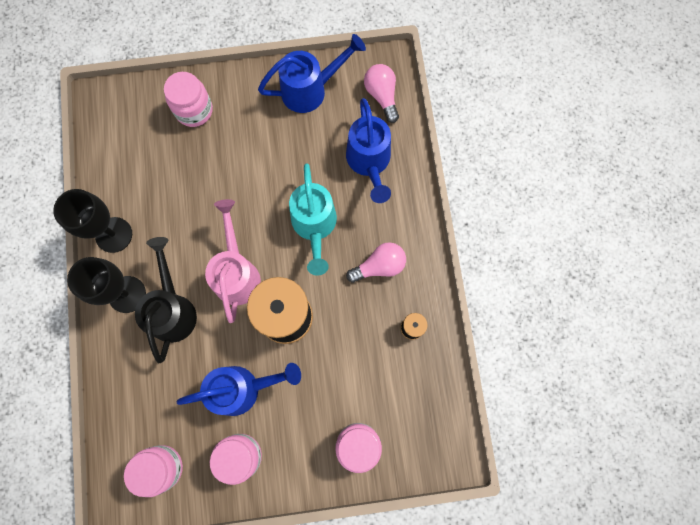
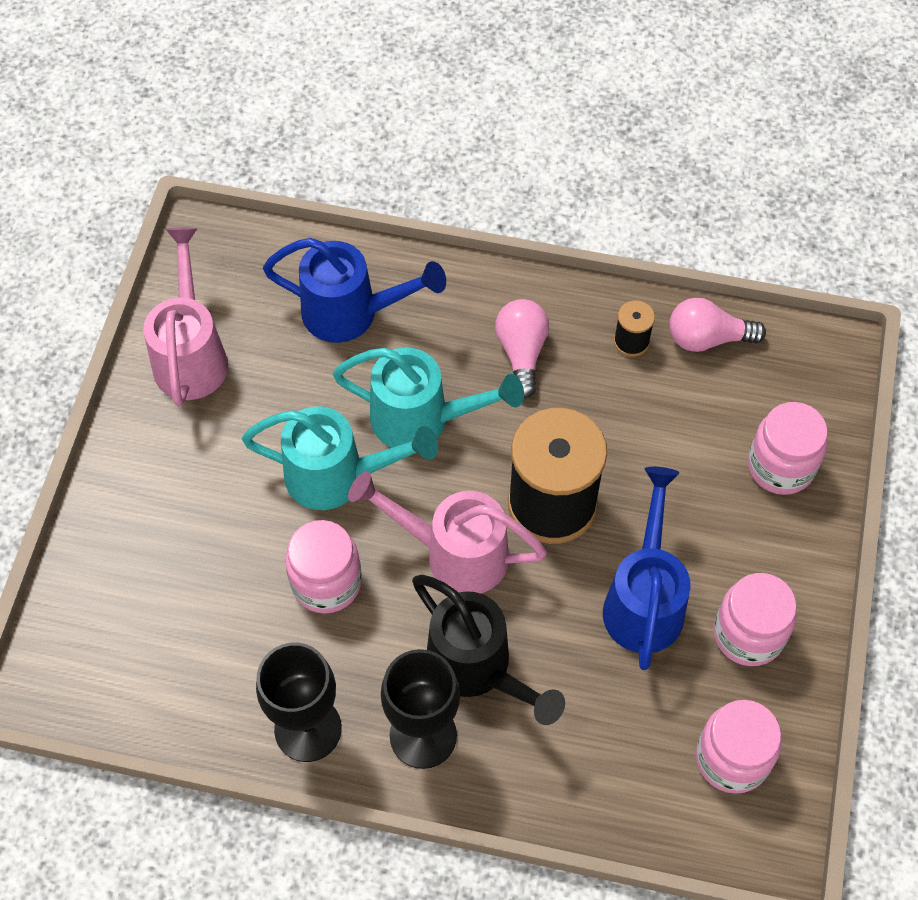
camera: 70 degrees left, 15 degrees down
black watering can [135,237,197,363] -> black watering can turned 150 degrees counterclockwise [412,575,565,725]
pink jar [164,72,213,127] -> pink jar moved to [285,520,362,614]
blue watering can [258,34,366,113] -> pink watering can [143,227,228,407]
pink light bulb [364,64,399,123] -> pink light bulb moved to [669,298,766,352]
none -> turquoise watering can [242,406,438,510]

